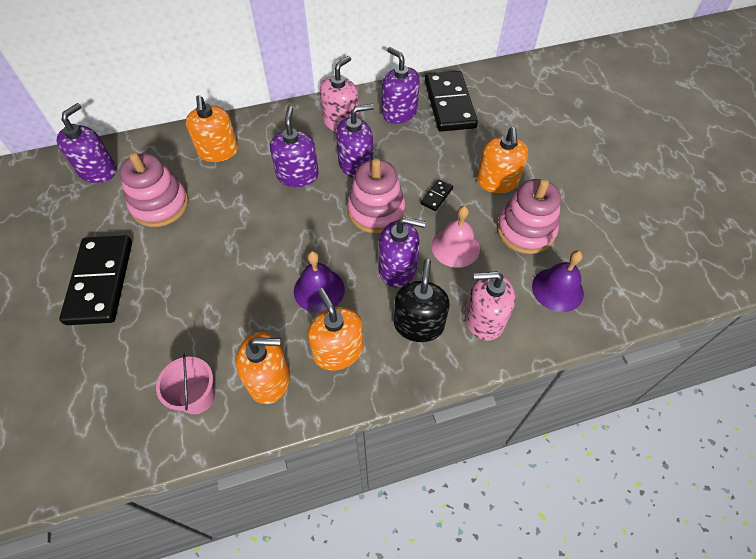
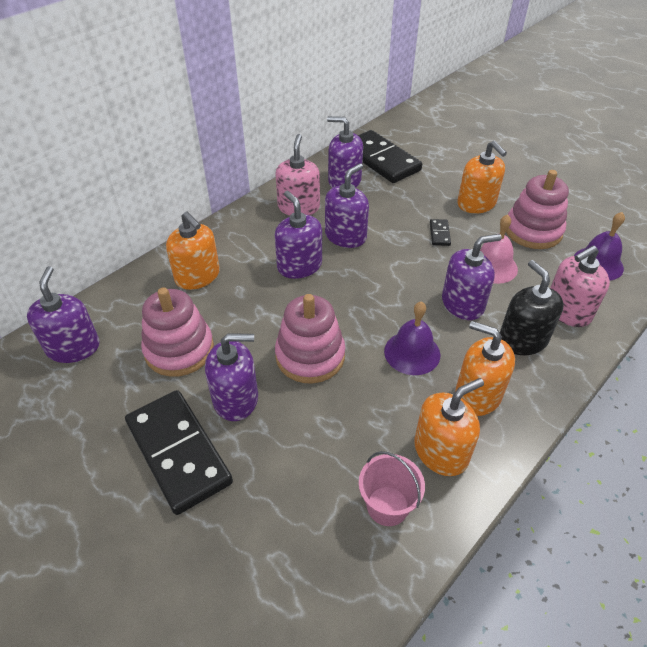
camera: 30 degrees left, 10 degrees down
pink stacking toy [347,159,405,233] -> pink stacking toy moved to [275,294,345,384]
none -> purple soap dispenser [205,333,258,421]

